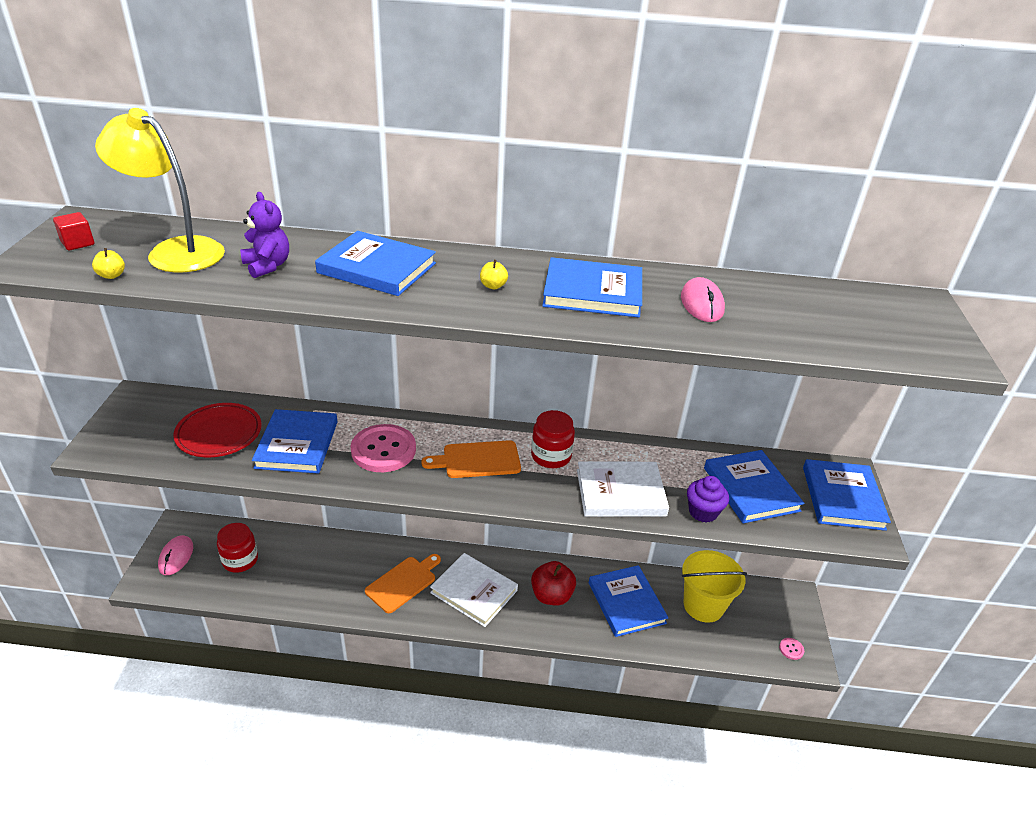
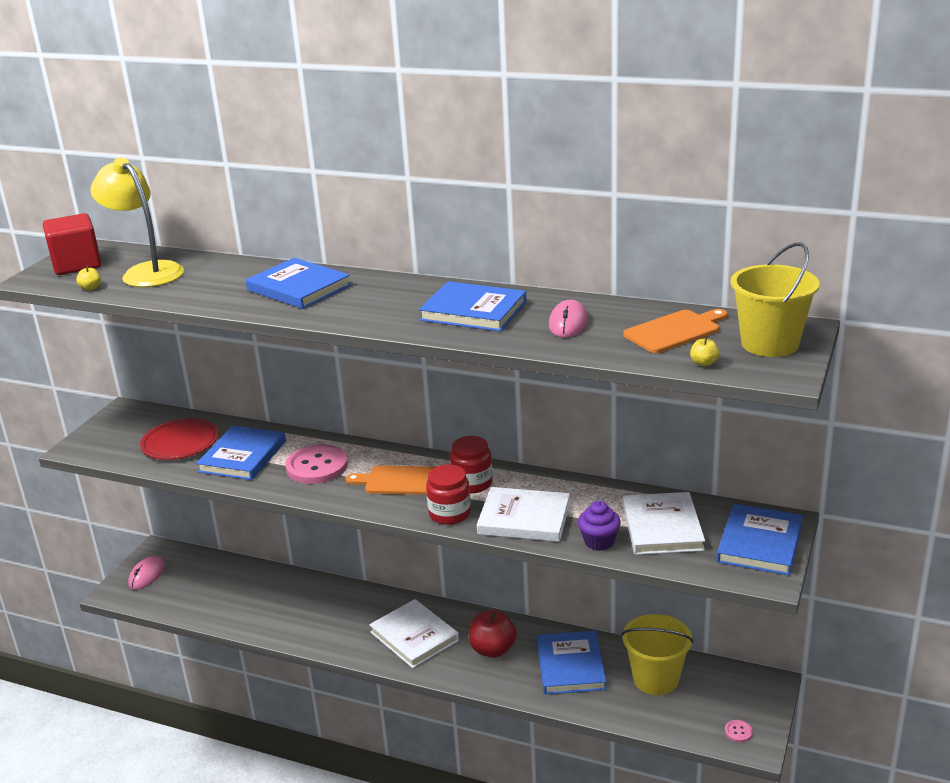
camera: 20 degrees right, 10 degrees down
red cube [53,212,94,250] -> red cube [43,213,101,275], size x2.07
red jar [217,523,258,573] -> red jar moved to [426,464,471,525]
purple teddy bear [240,192,289,278] -> none
orange cutting board [365,554,441,613] -> orange cutting board moved to [623,309,728,353]
yellow apple [480,260,508,289] -> yellow apple moved to [690,336,720,366]
blue book [704,450,805,523] -> white book [623,492,705,555]
none -> yellow bucket [731,242,820,357]

